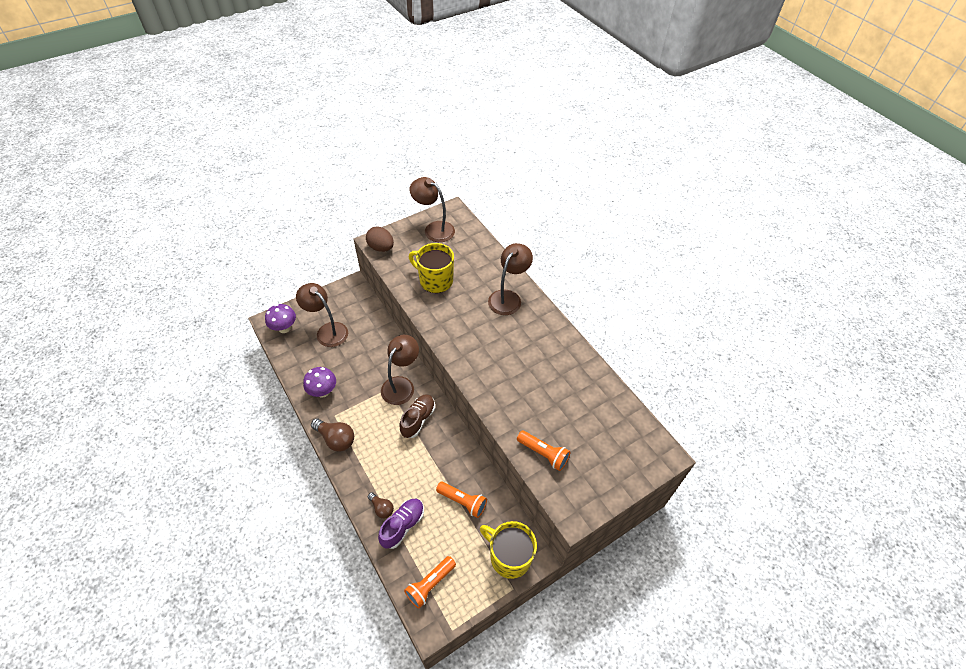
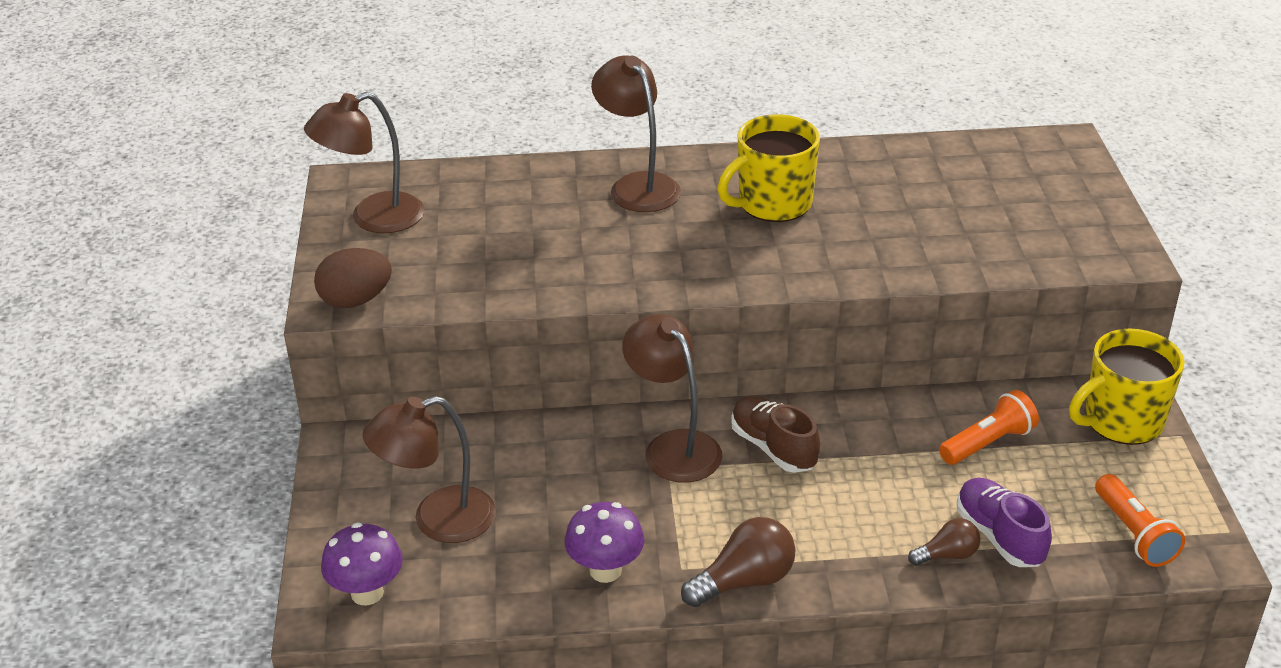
camera: 60 degrees left, 15 degrees down
yellow mug [409,243,454,293] -> yellow mug moved to [717,114,820,222]
orange flashlight [517,431,571,471] -> none

